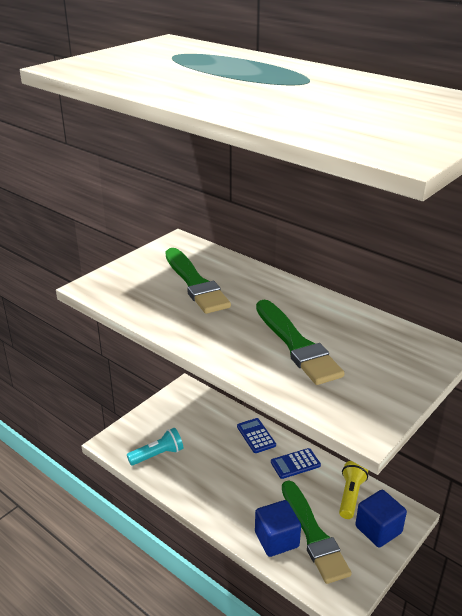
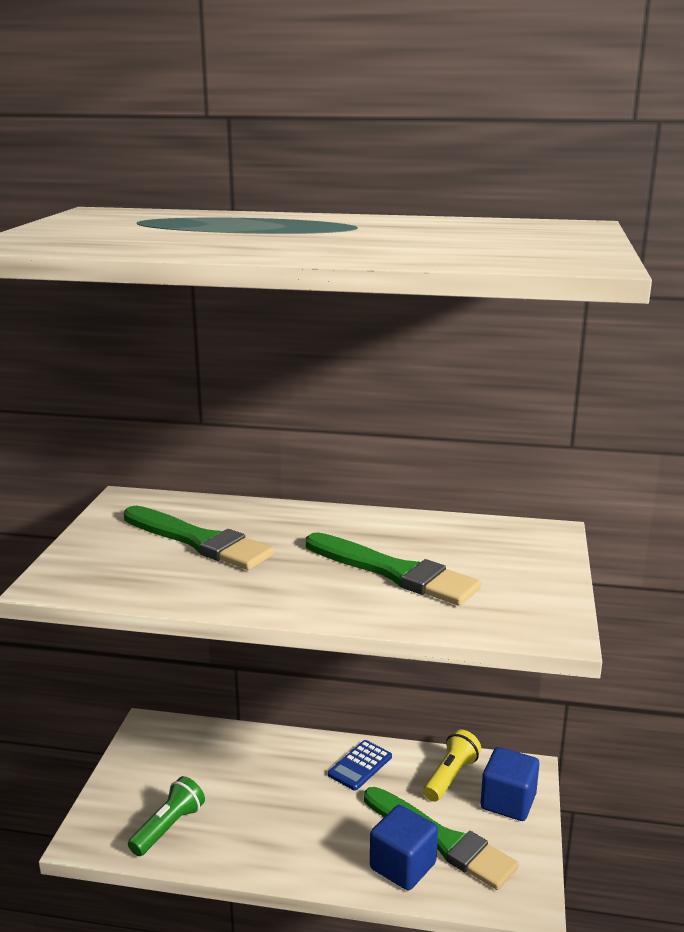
camera: 30 degrees left, 10 degrees down
turquoise flashlight [127,428,183,465] -> green flashlight [128,776,205,856]
blue calculator [237,418,276,453] -> none
yellow flashlight [339,461,368,519] -> yellow flashlight turned 45 degrees clockwise [423,729,481,802]

